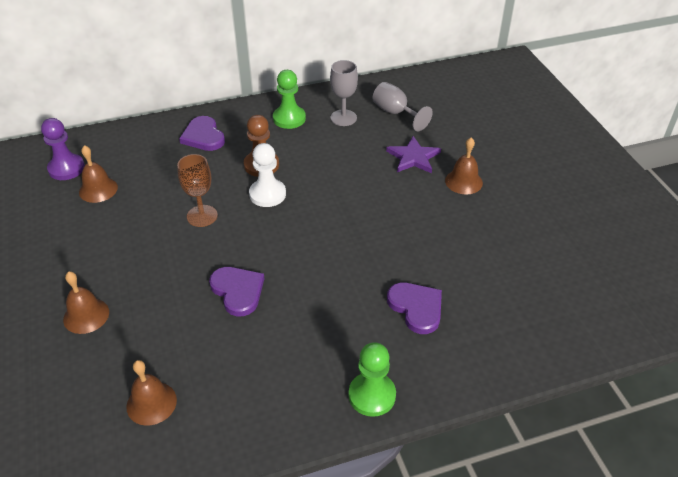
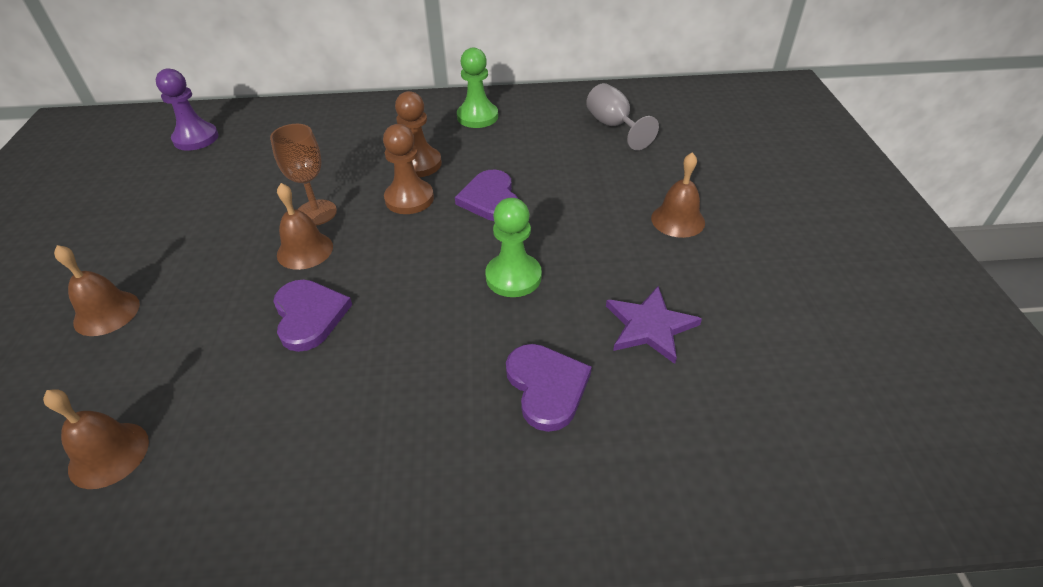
camera: 15 degrees right, 0 degrees up
brown bell [79,145,118,203] -> brown bell moved to [277,183,333,270]
purple heart [179,116,225,151] -> purple heart moved to [455,170,518,221]
white pawn [249,143,286,207] -> brown pawn [383,124,434,214]
grey goblet [330,60,358,126] -> none
green pawn [349,342,396,417] -> green pawn moved to [485,198,542,297]
purple star [386,136,441,173] -> purple star moved to [606,286,702,364]

